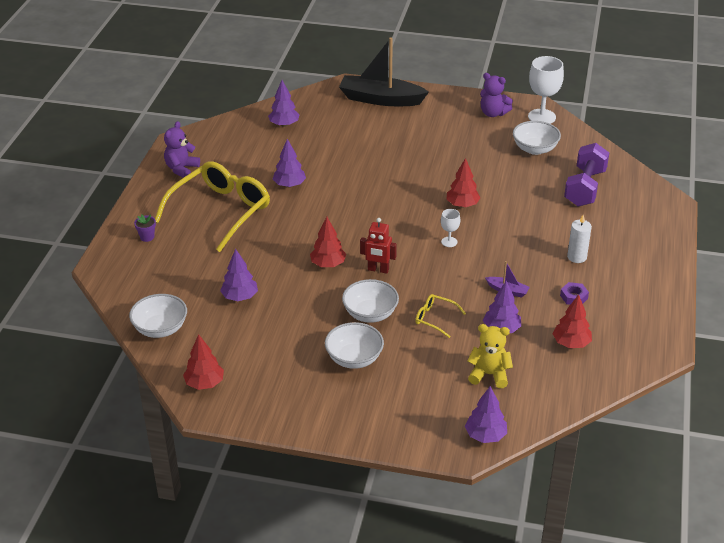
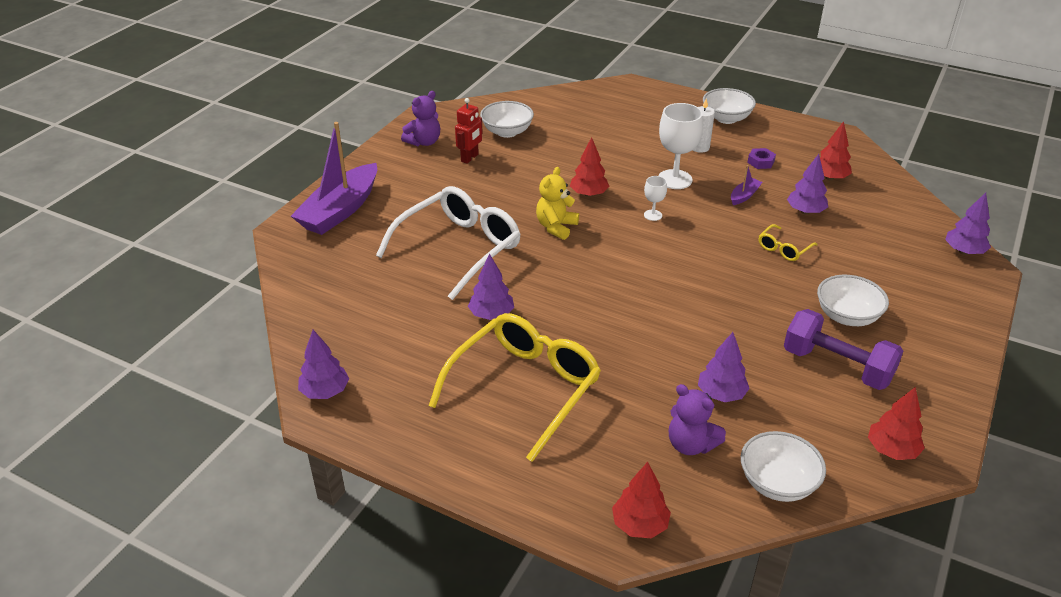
camera: 75 degrees left, 0 degrees up
purple flower pot [134,214,156,242] -> none
yellow glasses [155,161,270,252] -> yellow glasses turned 75 degrees clockwise [428,313,601,462]
purple teddy bear [164,121,200,178] -> purple teddy bear moved to [669,384,726,455]
purple tree [268,80,300,127] -> purple tree moved to [298,330,349,399]
red tree [310,217,346,267] -> red tree moved to [612,462,671,538]
black boat [339,37,429,106] -> purple boat [291,122,377,235]
white bowl [342,279,399,323] -> white bowl moved to [703,88,756,124]
red robot [360,218,397,274] -> red robot moved to [455,98,483,164]
yellow teddy bear [467,324,513,388] -> yellow teddy bear moved to [536,167,579,240]
white goblet [528,56,564,124] -> white goblet moved to [658,103,703,189]
purple dumbbell [564,143,609,207] -> purple dumbbell moved to [784,309,903,390]
none -> white glasses [376,186,520,300]

